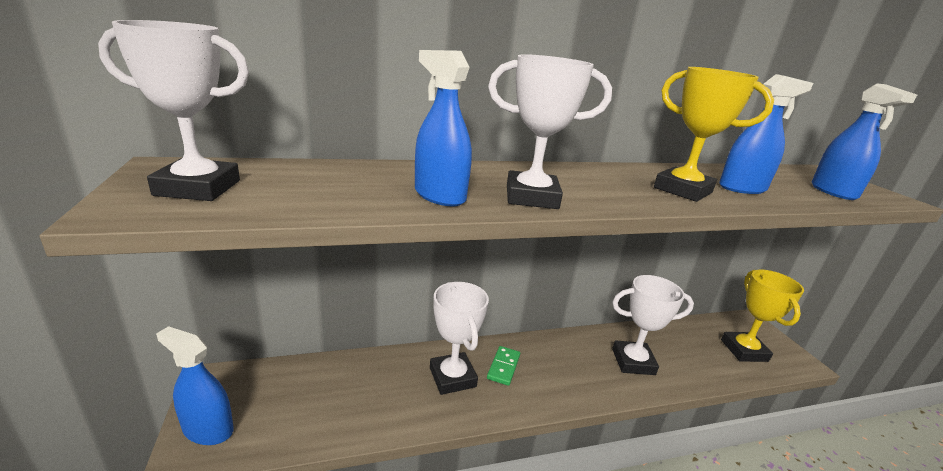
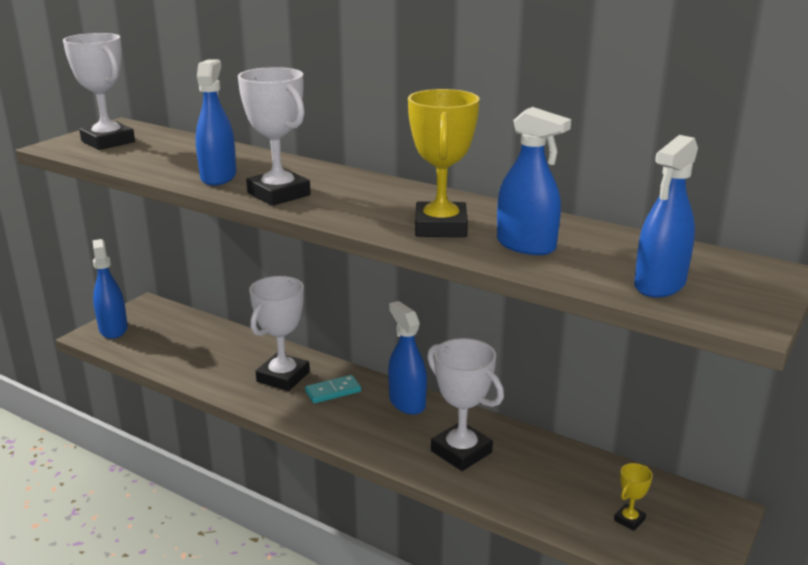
camera: 50 degrees right, 0 degrees up
green domino [487,346,520,386] -> turquoise domino [305,375,361,403]
yellow trophy [721,270,804,362] -> yellow trophy [614,463,653,531], size x0.47
none -> blue spray bottle [388,301,427,415]

